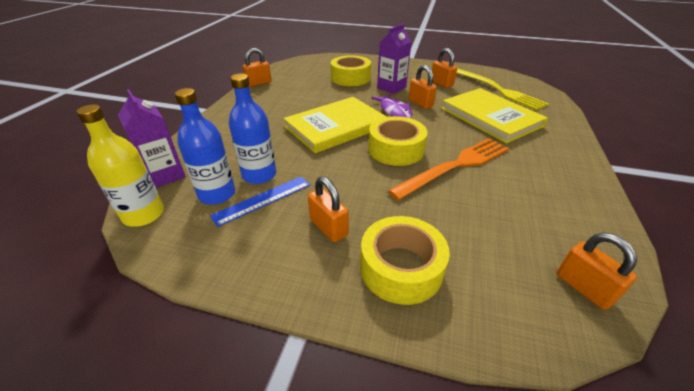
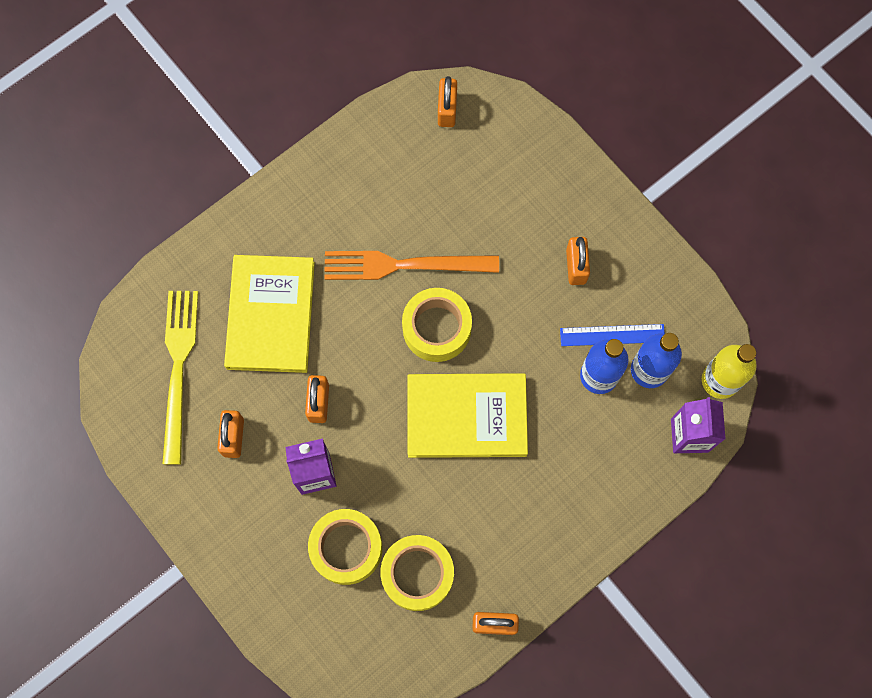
camera: 145 degrees left, 35 degrees up
yellow tape [360,216,450,305] -> yellow tape moved to [380,535,454,611]
purple fish [371,94,412,118] -> none

